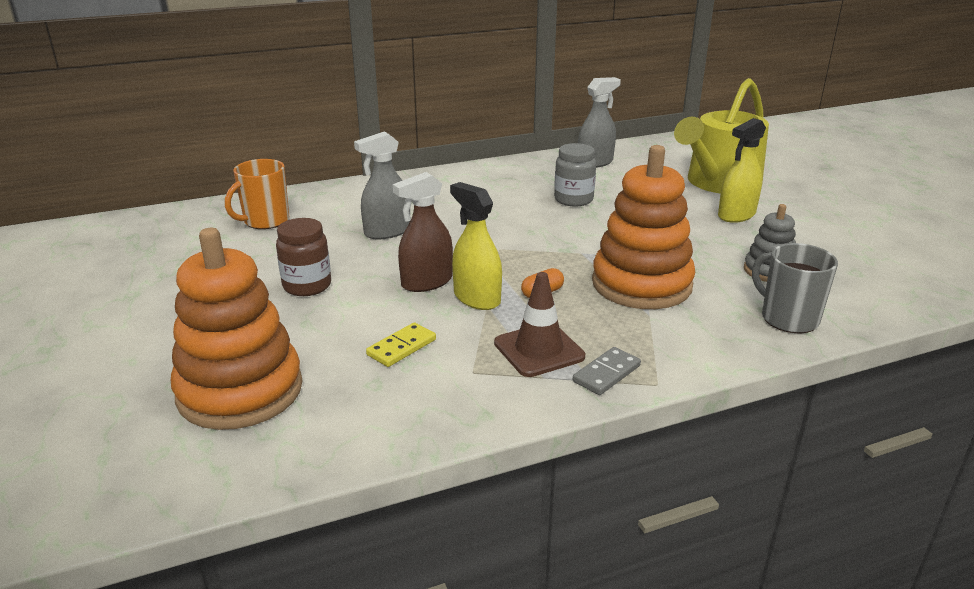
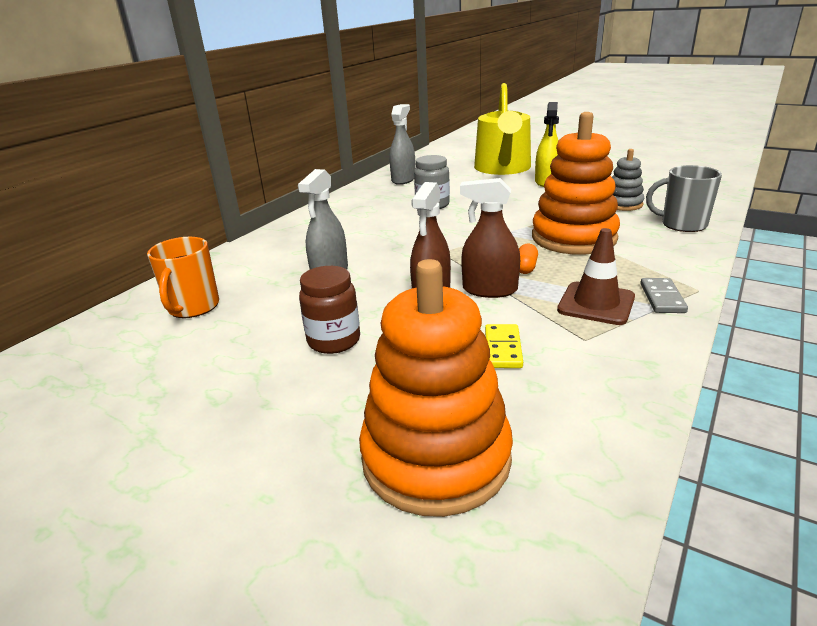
camera: 35 degrees left, 0 degrees up
yellow spray bottle [450,182,502,310] -> brown spray bottle [460,178,520,298]

